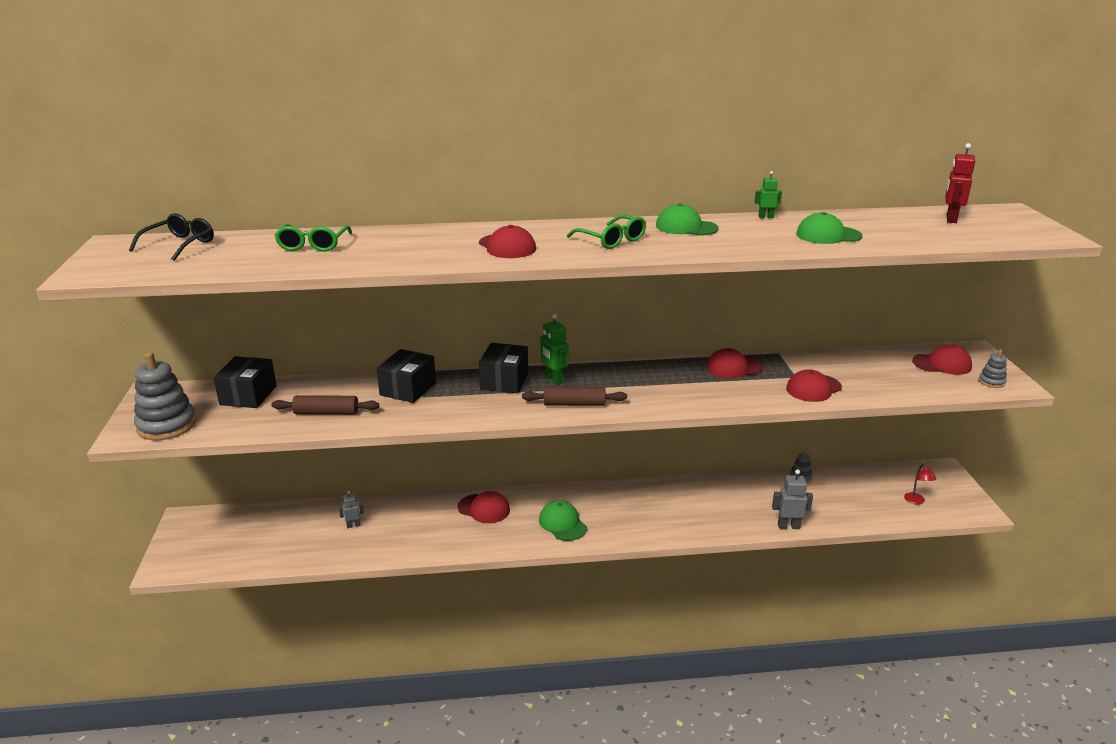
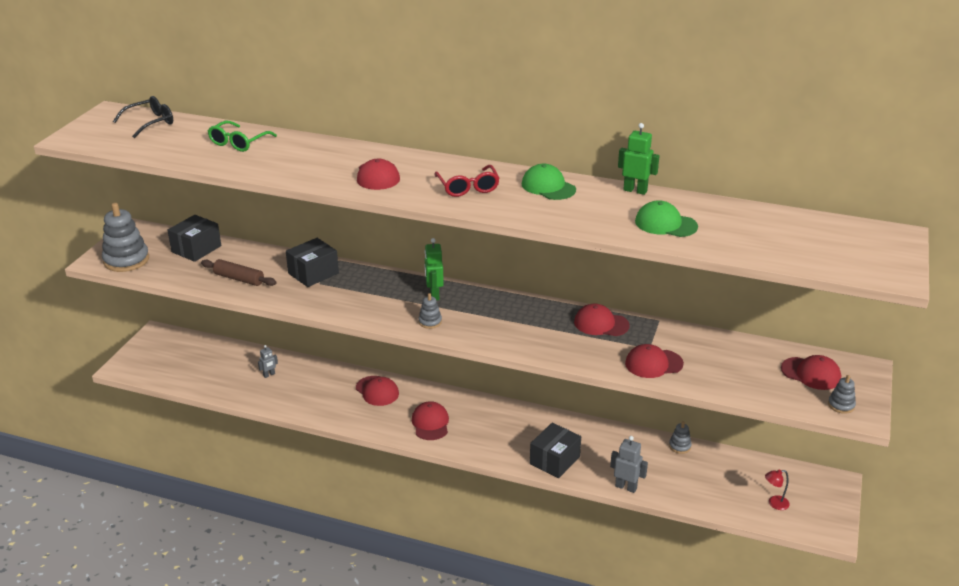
camera: 25 degrees right, 5 degrees up
grey robot [339,491,364,528] -> grey robot turned 135 degrees clockwise [258,345,278,378]
black box [479,343,528,393] -> black box moved to [530,423,581,478]
brown rolling pin [522,387,627,406] -> grey stacking toy [418,293,442,329]
green cap [539,500,587,541] -> red cap [412,401,449,440]
green glasses [567,215,646,249] -> red glasses [435,165,500,197]
green robot [755,171,782,218] -> green robot [618,123,660,195], size x1.60
red lamp [904,464,936,505] -> red lamp turned 60 degrees clockwise [765,470,790,510]
red robot [945,143,975,223] -> none

